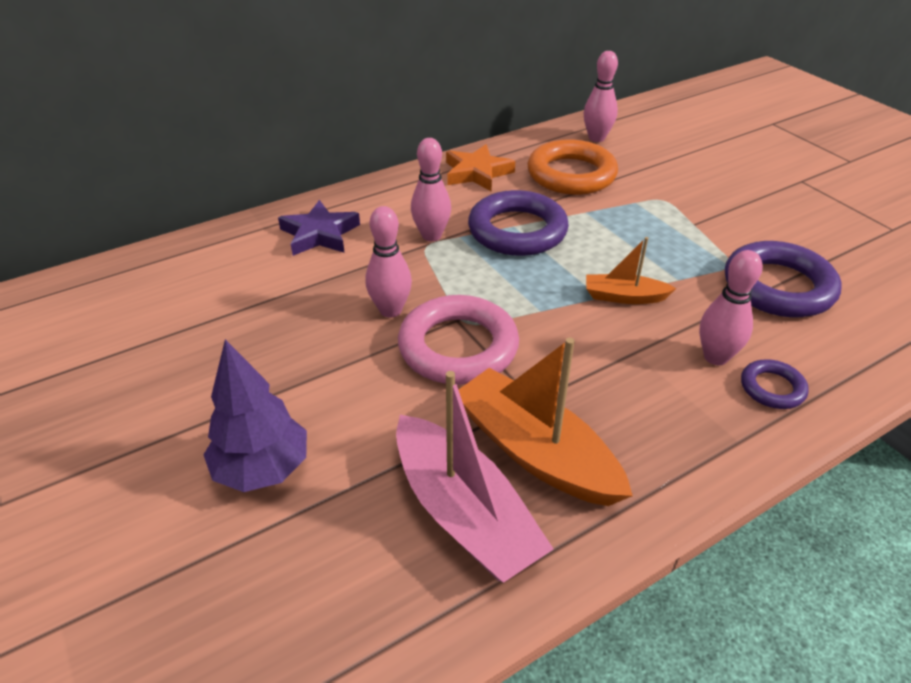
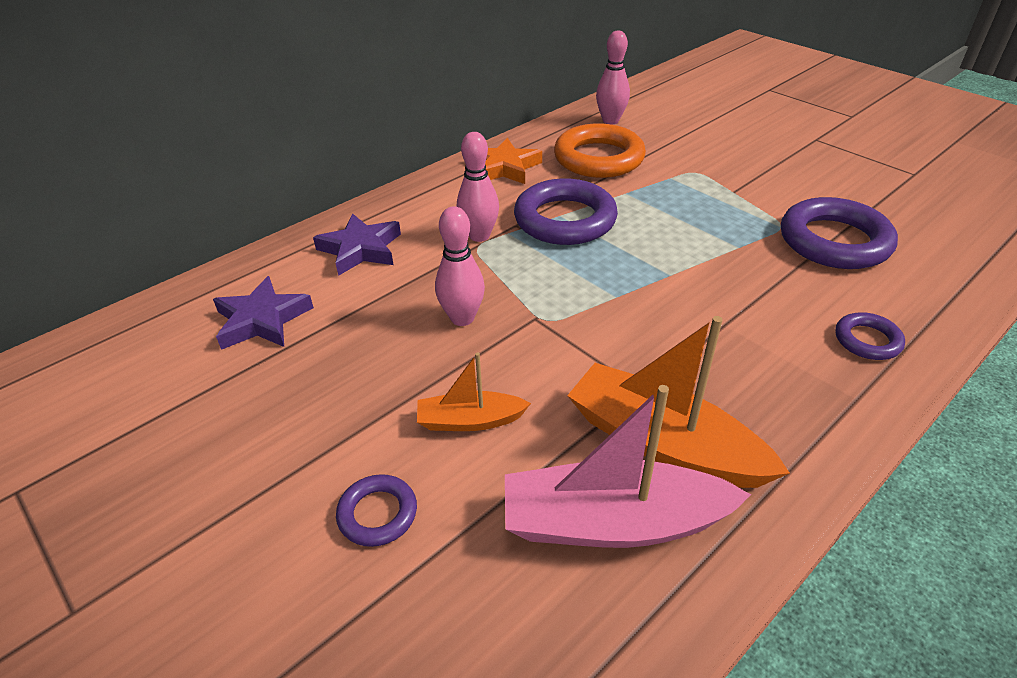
camera: 10 degrees left, 0 degrees up
purple tree [203,339,307,492] -> purple ring [336,474,417,547]
pink boat [396,371,554,583] -> pink boat turned 135 degrees clockwise [505,385,751,548]
pink ring [398,295,519,385] -> none
orange boat [586,237,676,304] -> orange boat moved to [417,352,531,431]
pink bowling pin [699,250,763,365] -> none
none -> purple star [213,276,314,350]

